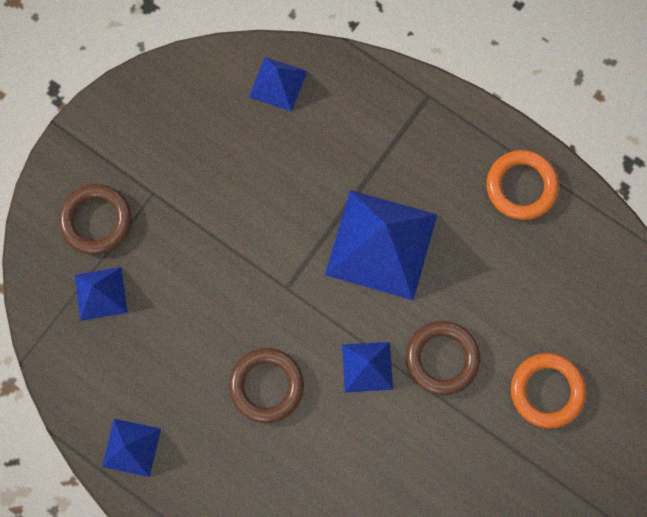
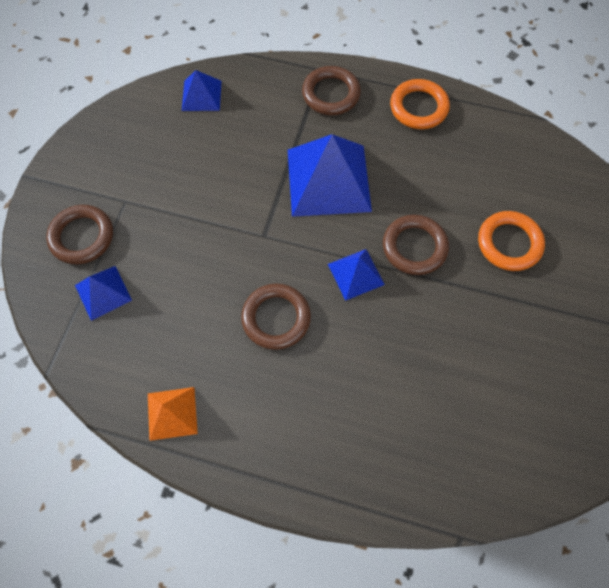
camera: 20 degrees left, 10 degrees down
blue pyramid [102,419,161,477] -> orange pyramid [148,387,198,441]
none -> brown ring [302,66,361,115]

